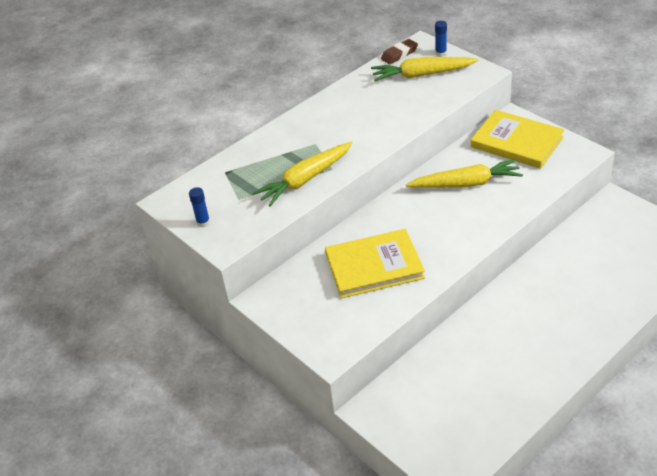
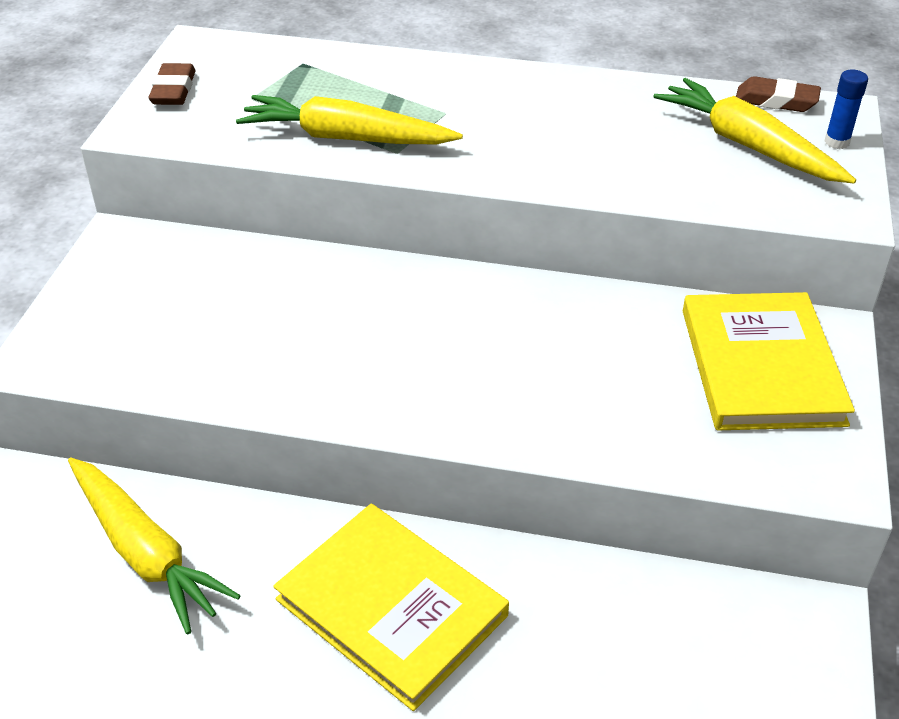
camera: 50 degrees right, 0 degrees up
blue glue stick [189,187,210,227] -> brown eraser [149,63,196,105]
yellow book [325,229,425,298] -> yellow book moved to [273,504,509,711]
yellow carrot [406,159,523,188] -> yellow carrot moved to [68,458,241,634]

